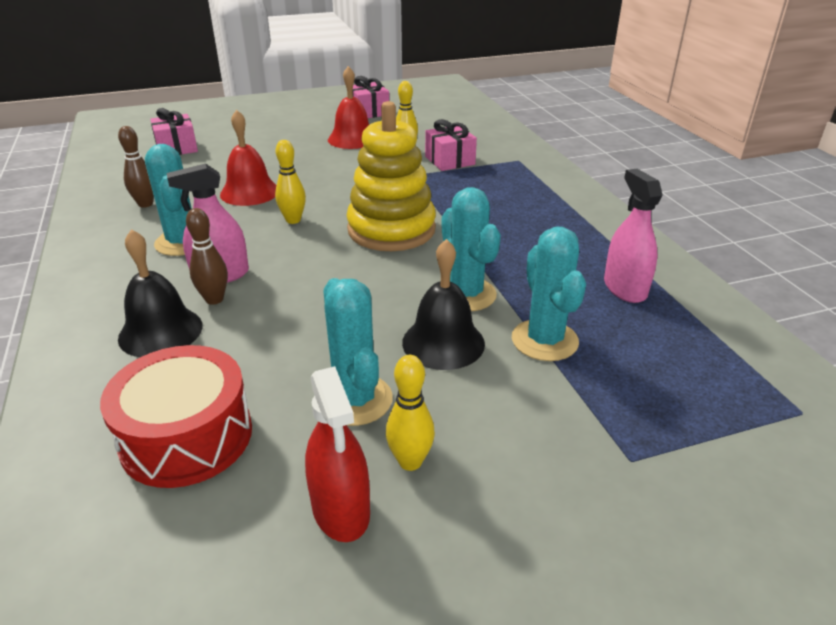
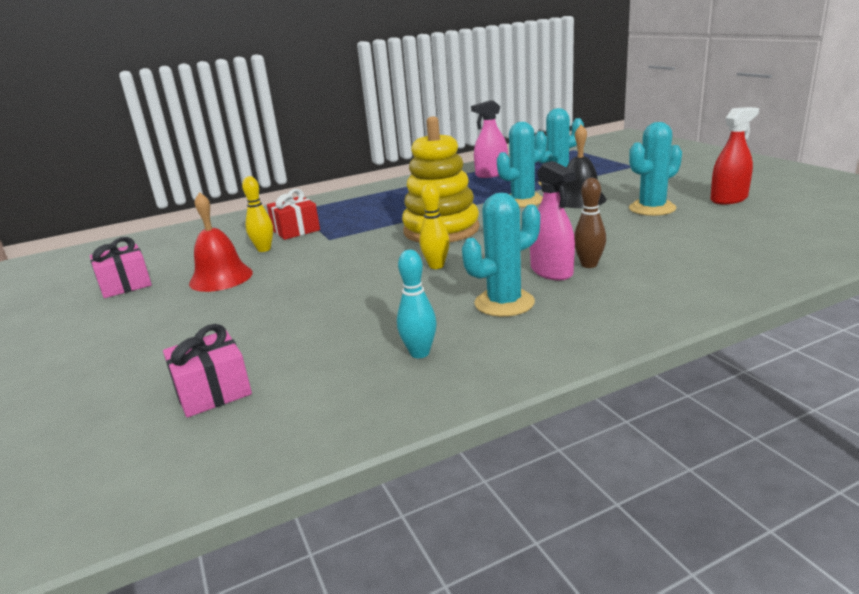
camera: 95 degrees left, 10 degrees down
red drum [100,345,252,488] -> none
brown bowling pin [118,126,154,208] -> turquoise bowling pin [397,250,437,358]
black bell [118,229,202,357] -> none
red bell [220,110,276,206] -> none
yellow bowling pin [386,355,435,471] -> none
pink gift [425,119,477,171] -> red gift [267,189,320,240]

